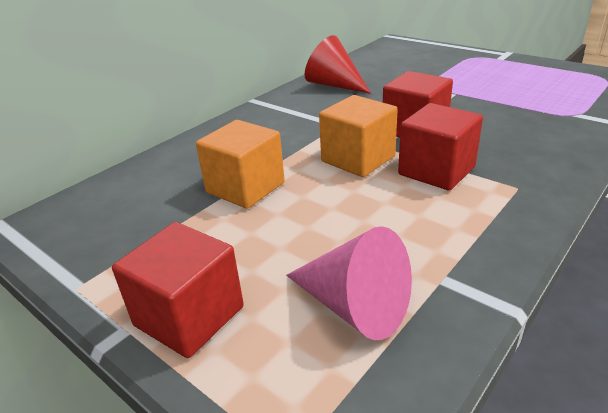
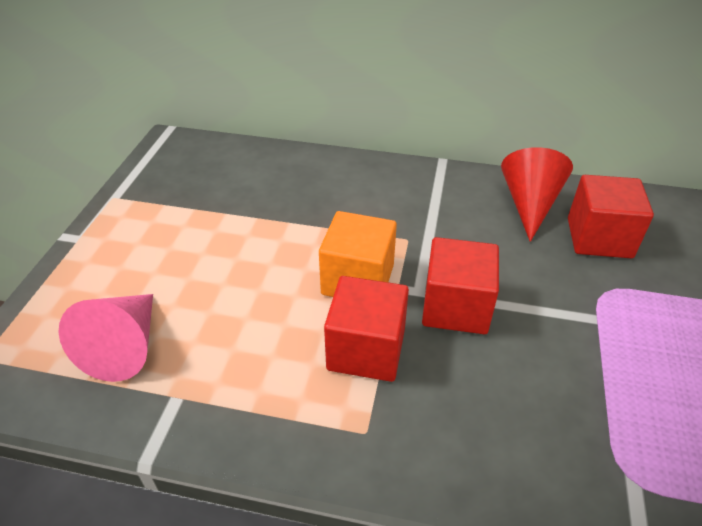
camera: 60 degrees right, 10 degrees up
red cube [112,222,244,358] -> red cube moved to [568,175,654,258]
orange cube [196,120,285,209] -> none

